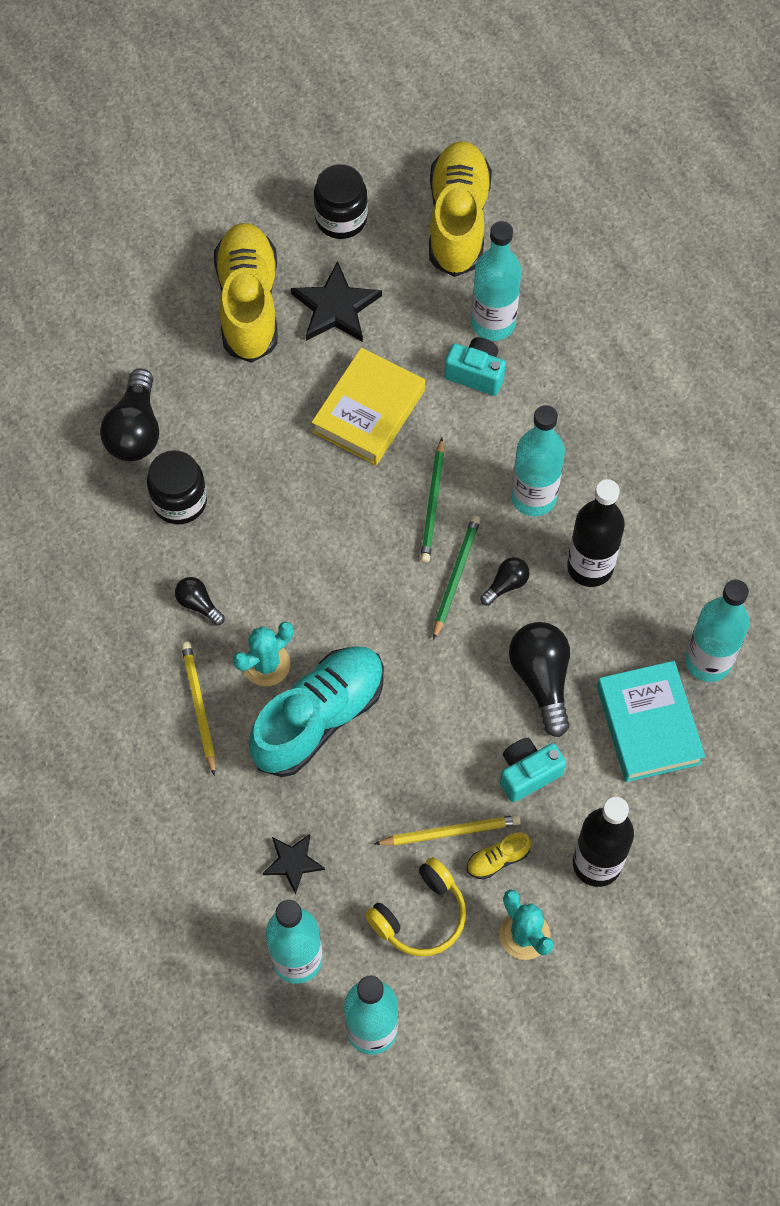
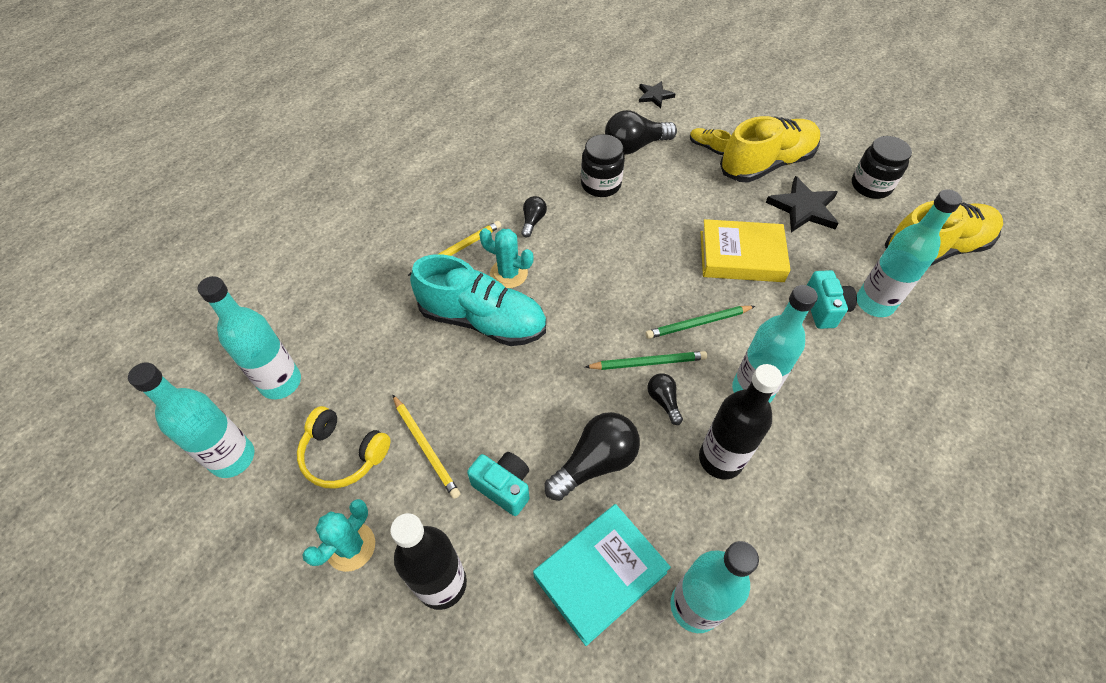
camera: 65 degrees right, 10 degrees down
black star [263,834,325,894] -> black star moved to [639,81,675,108]
yellow shoe [467,832,531,880] -> yellow shoe moved to [690,128,731,155]
black light bulb [480,557,530,606] -> black light bulb turned 135 degrees counterclockwise [647,373,683,425]

